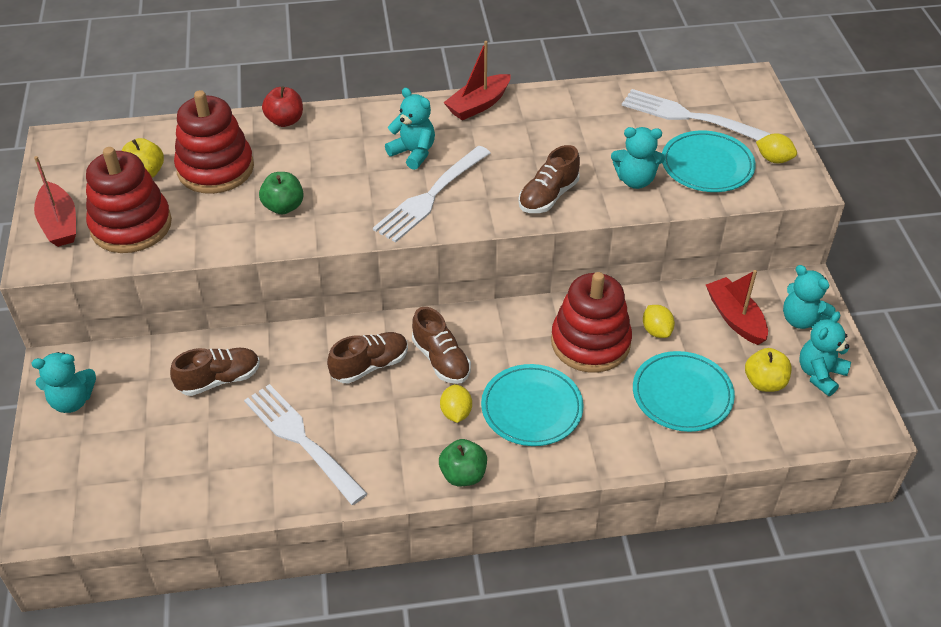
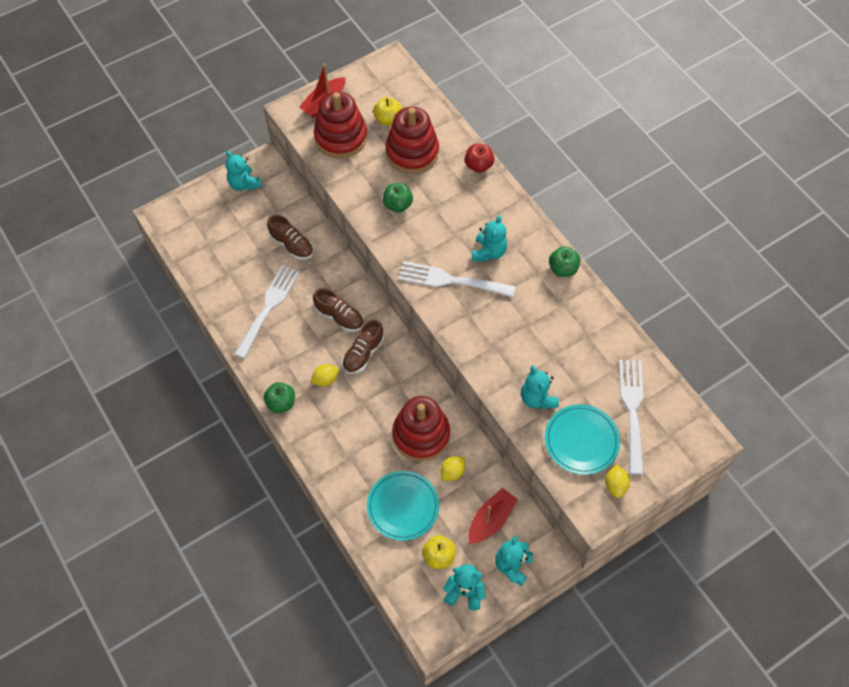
camera: 65 degrees right, 15 degrees up
red boat [443,41,511,120] -> green apple [549,246,580,277]
turquoise plate [481,364,584,446] -> none
brown shoe [518,145,580,213] -> none

